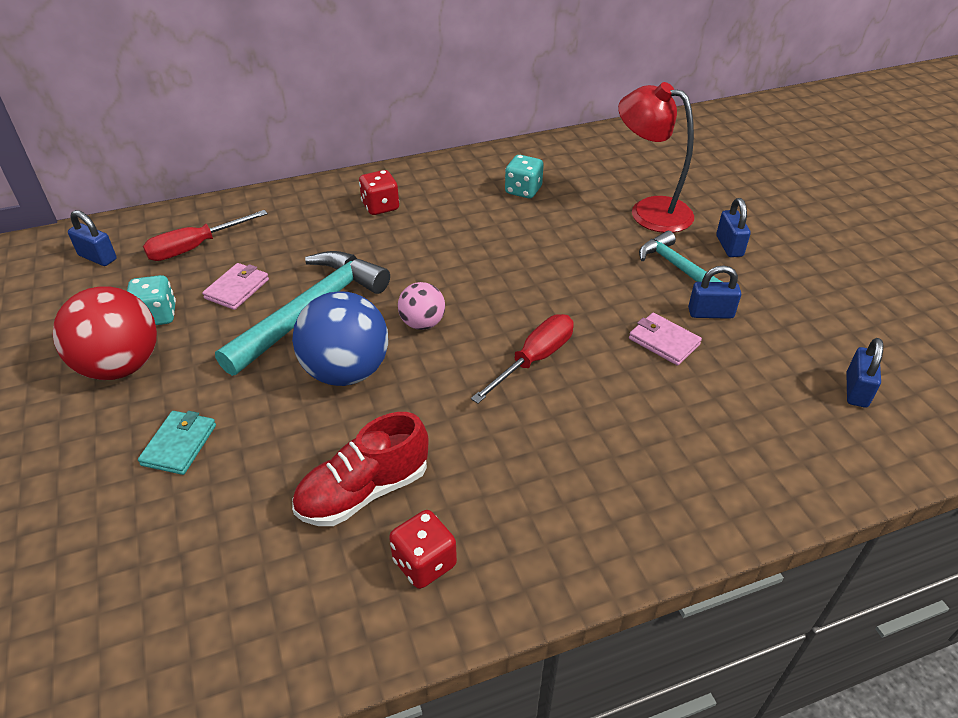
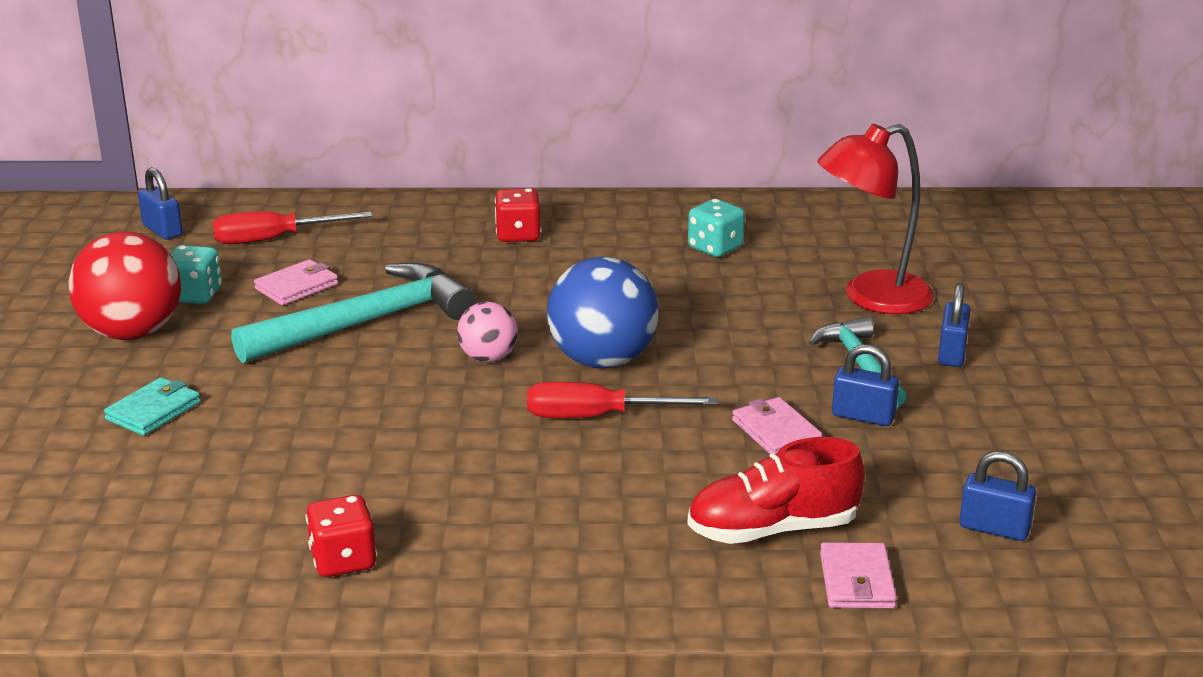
camera: 20 degrees right, 15 degrees down
blue ball [292,291,388,386] -> blue ball moved to [547,257,659,368]
red shoe [292,412,429,526] -> red shoe moved to [687,437,865,544]
red screwdriver [471,314,574,403] -> red screwdriver turned 150 degrees counterclockwise [527,382,718,418]
red lamp [618,82,694,233] -> red lamp turned 75 degrees counterclockwise [818,124,934,314]
blue padlock [846,338,883,408] -> blue padlock turned 75 degrees clockwise [959,451,1036,541]
none -> pink wallet [820,542,897,608]

